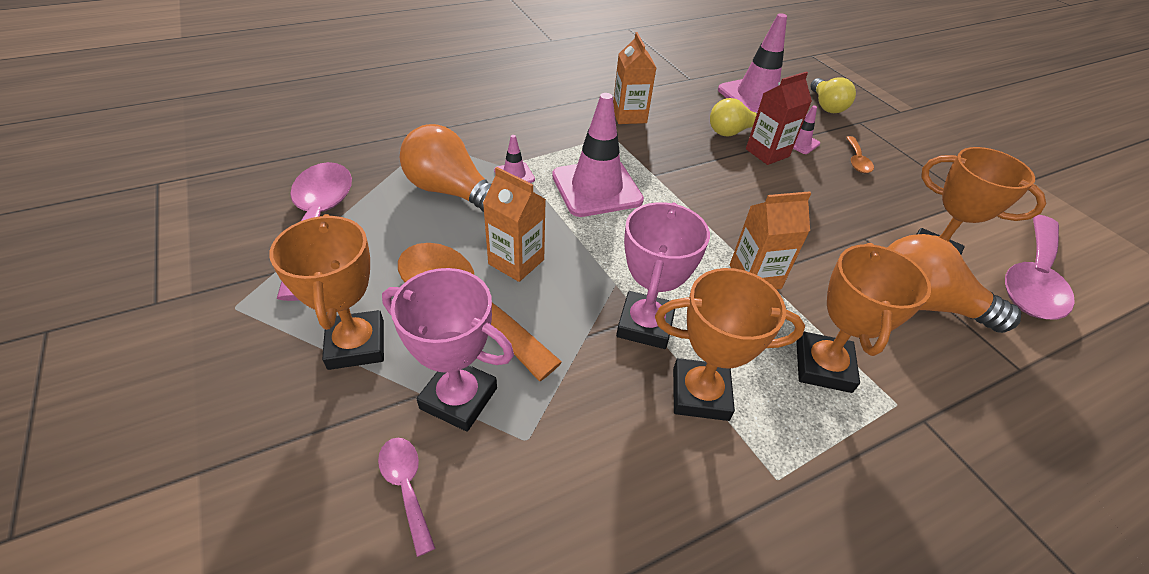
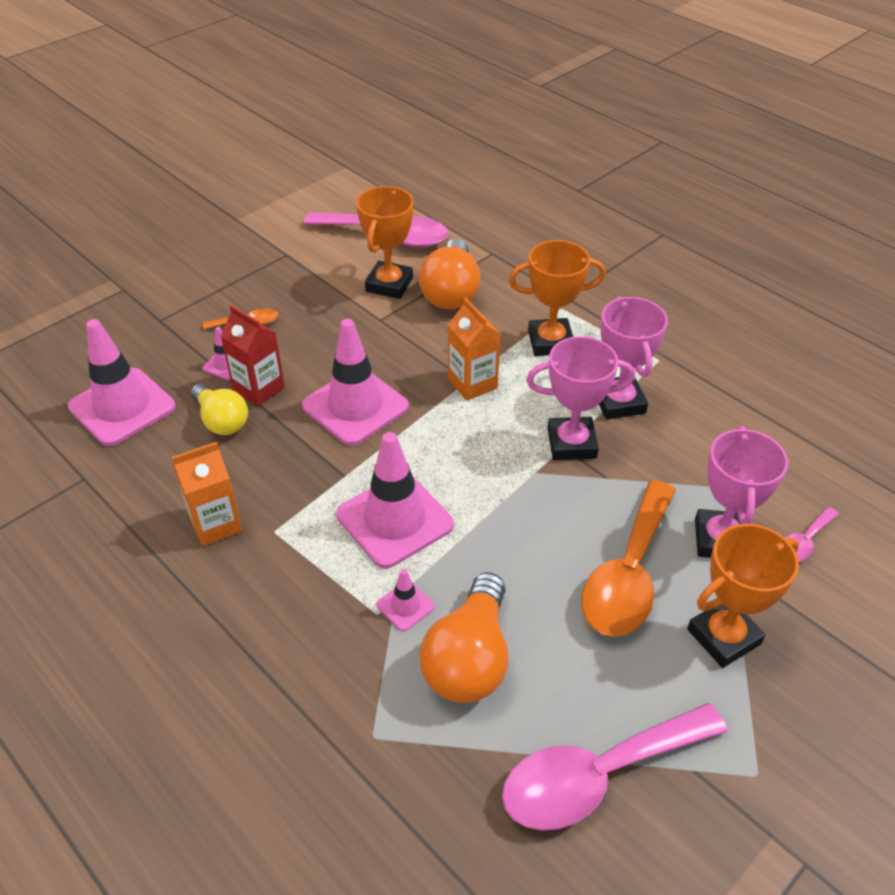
camera: 105 degrees left, 0 degrees up
orange carton [483,167,546,282] -> none
orange trophy [655,268,805,421] -> pink trophy [599,296,668,420]
yellow light bulb [810,77,856,113] -> none
none -> pink traffic cone [302,319,409,446]

